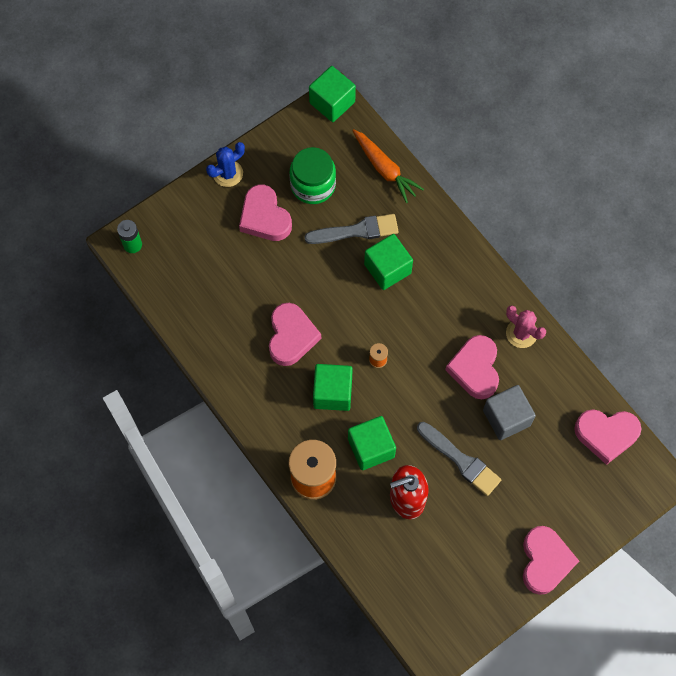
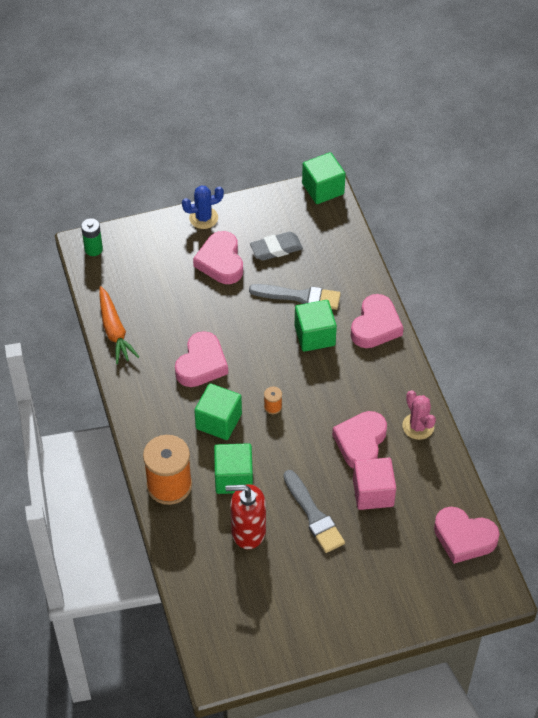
camera: 20 degrees right, 15 degrees down
green jar [290,147,336,204] -> grey eraser [250,232,303,260]
orange carrot [352,129,424,203] -> orange carrot moved to [99,286,139,364]
grey cube [483,385,536,440] -> pink cube [353,458,396,510]
pink heart [523,526,579,595] -> pink heart moved to [351,294,404,348]

